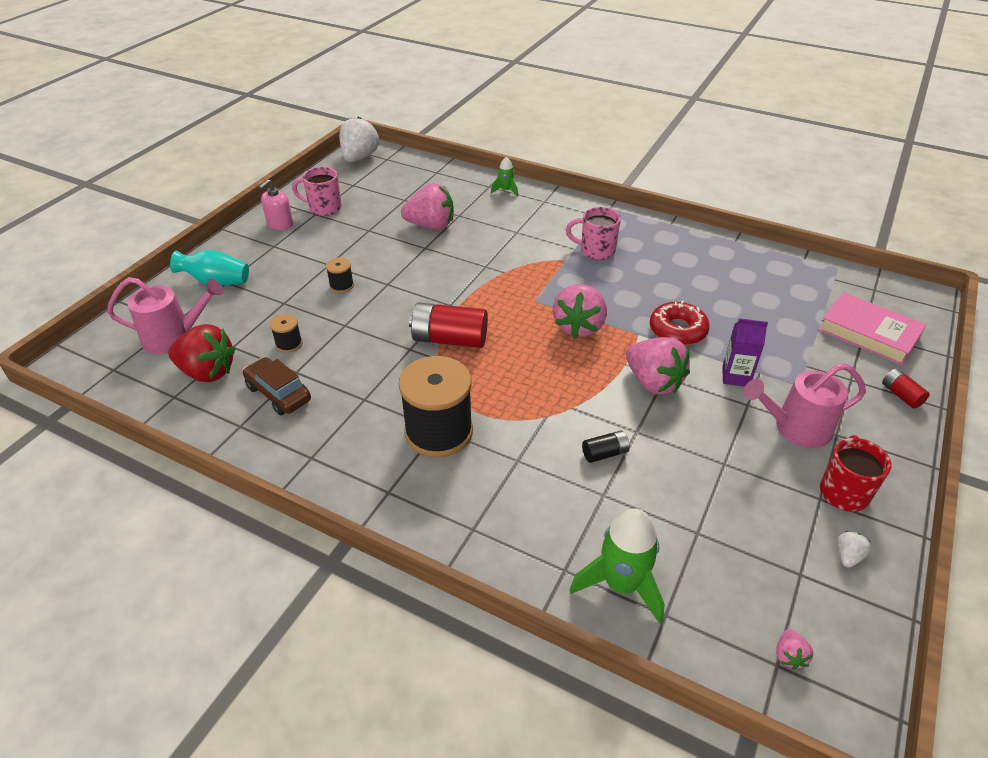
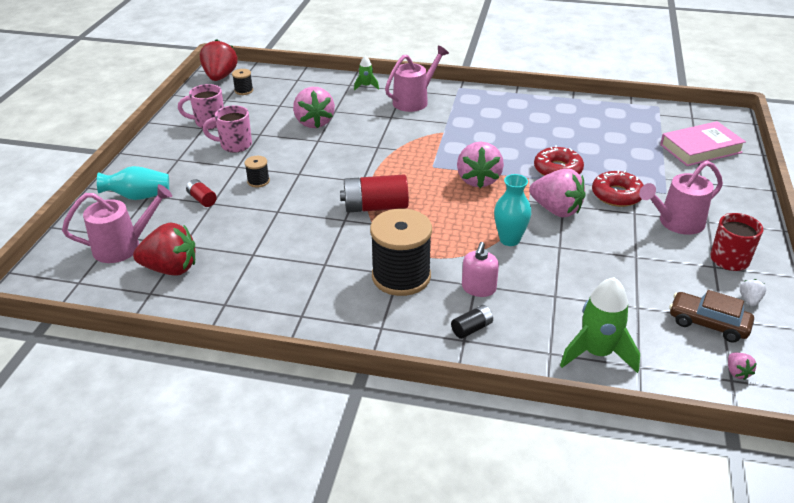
camera: 15 degrees left, 5 degrees down
brown car [243,357,311,415] -> brown car moved to [669,290,754,343]
pink soap dispenser [259,179,293,230] -> pink soap dispenser moved to [462,242,499,297]
black spool [270,314,302,353] -> black spool moved to [232,69,253,95]
white strawberry [339,117,379,162] -> red strawberry [200,39,237,81]
pink strawberry [401,183,454,229] -> pink strawberry turned 90 degrees clockwise [293,87,335,128]
pink mug [566,207,621,260] -> pink mug moved to [203,105,252,153]
black battery [582,430,630,463] -> black battery moved to [451,305,493,339]
purple carton [722,318,768,387] -> red donut [592,171,644,207]
pink book [818,292,926,365] -> pink book turned 45 degrees counterclockwise [660,121,746,166]
red battery [882,368,930,409] -> red battery moved to [186,179,217,207]
none -> pink watering can [385,46,449,112]
none -> turquoise vase [494,174,531,246]

